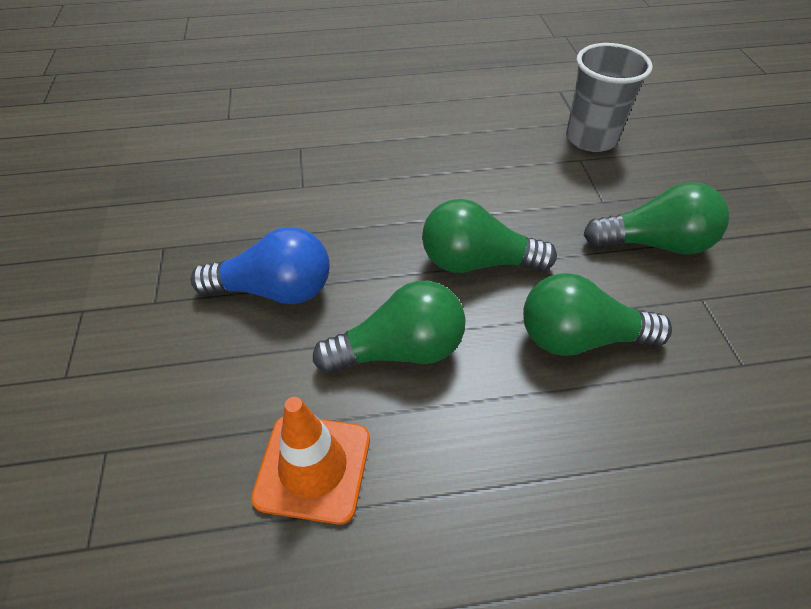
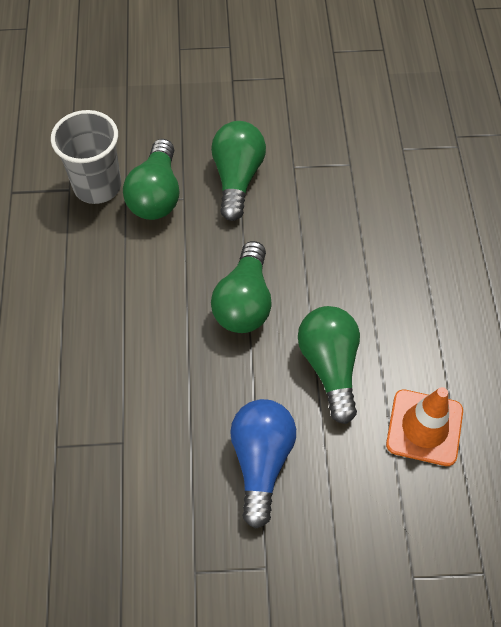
camera: 85 degrees left, 10 degrees up
green light bulb [523,273,672,356] -> green light bulb moved to [123,139,179,220]

